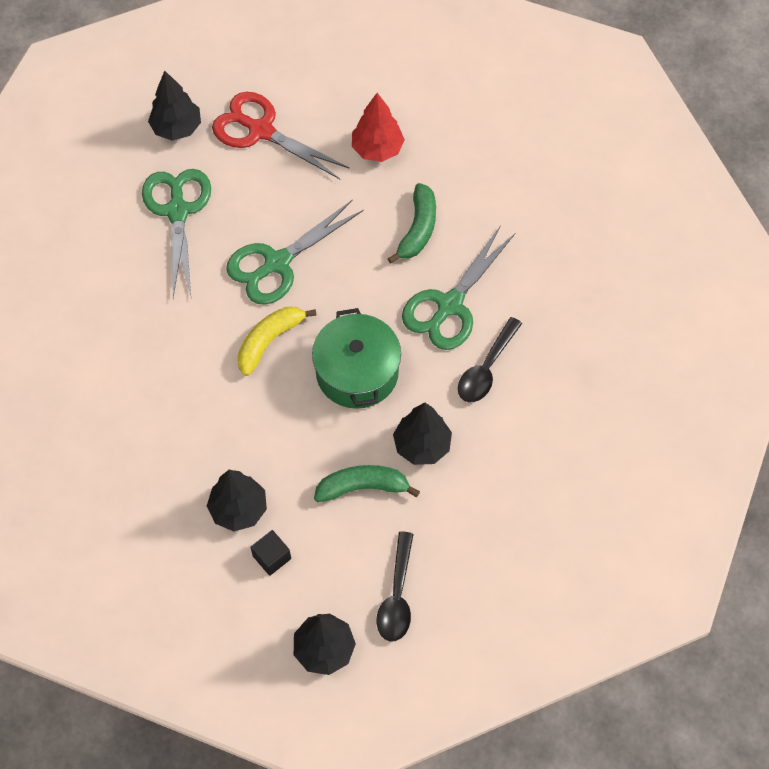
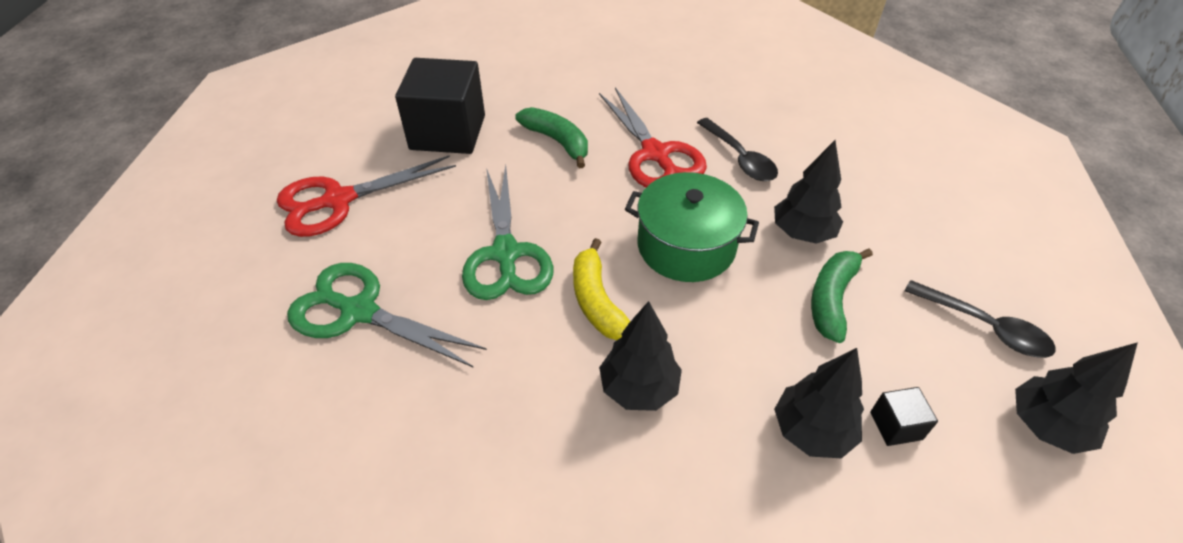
camera: 60 degrees left, 15 degrees down
black tree [148,71,201,141] -> black tree moved to [599,301,682,411]
red tree [352,93,405,162] -> black cube [395,58,485,154]
green scissors [402,225,515,350] -> red scissors [599,87,707,187]

